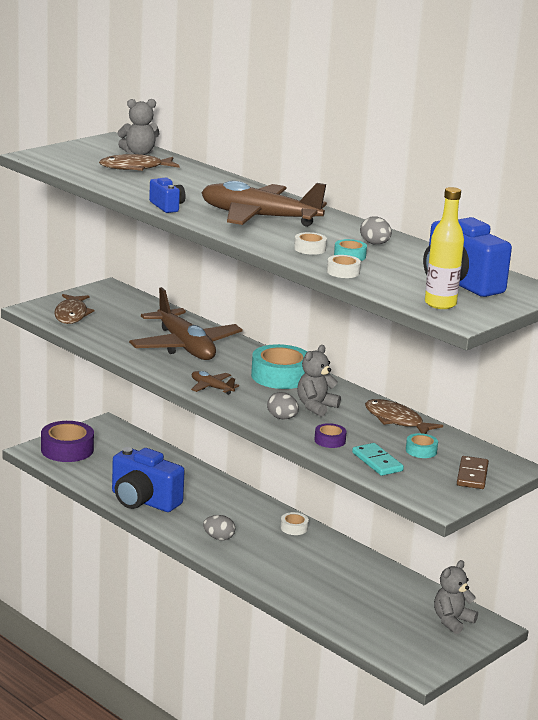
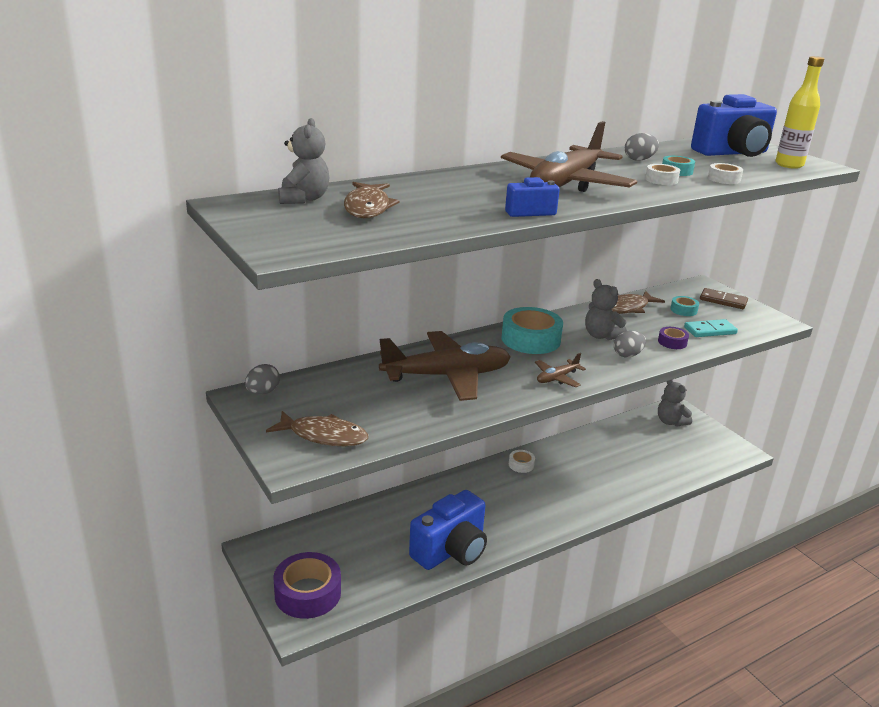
camera: 75 degrees left, 5 degrees up
grey egg [203,515,235,540] -> grey egg moved to [245,364,280,395]

